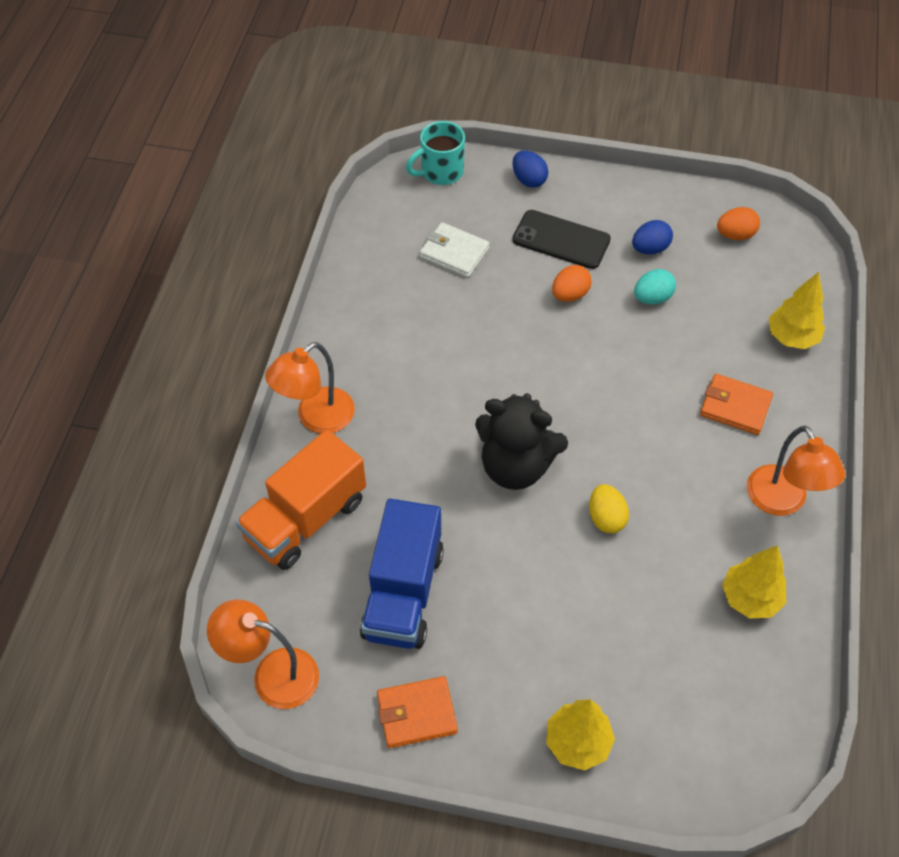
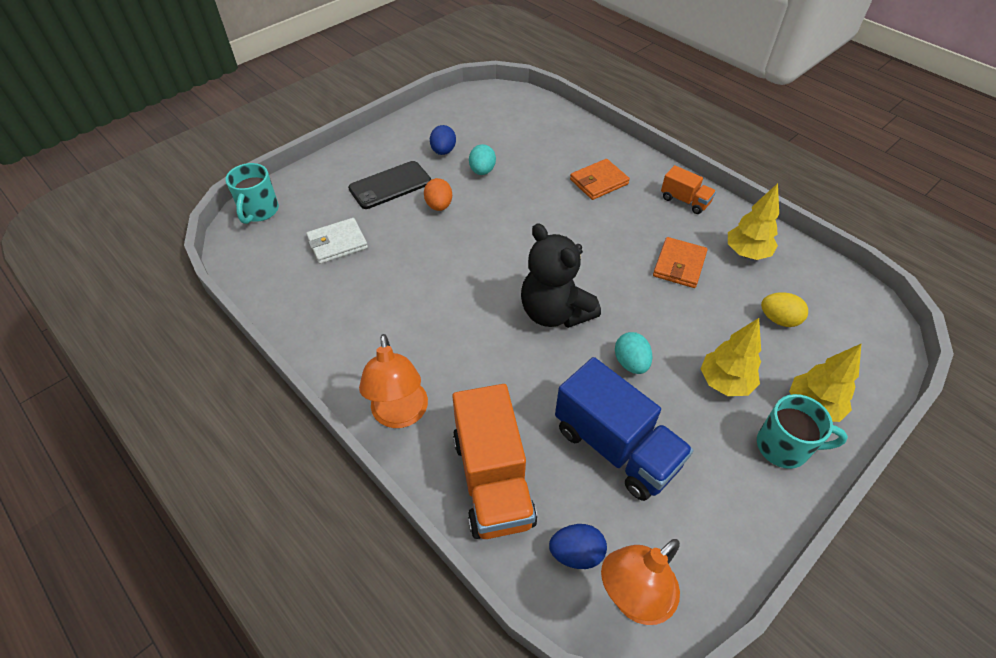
camera: 55 degrees left, 5 degrees down
orange wallet [377,676,458,748] -> orange wallet moved to [653,237,708,288]
black teddy bear [475,393,568,490] -> black teddy bear turned 90 degrees clockwise [521,223,601,328]
blue egg [512,150,548,188] -> blue egg moved to [549,524,607,569]
yellow egg [589,484,629,533] -> yellow egg moved to [761,292,808,327]
orange egg [717,207,760,240] -> none
orange lamp [747,426,845,516] -> orange truck [661,165,716,214]
yellow tree [769,272,825,349] -> yellow tree moved to [701,318,761,396]
none -> turquoise egg [615,332,652,374]
none -> turquoise mug [757,394,848,469]

